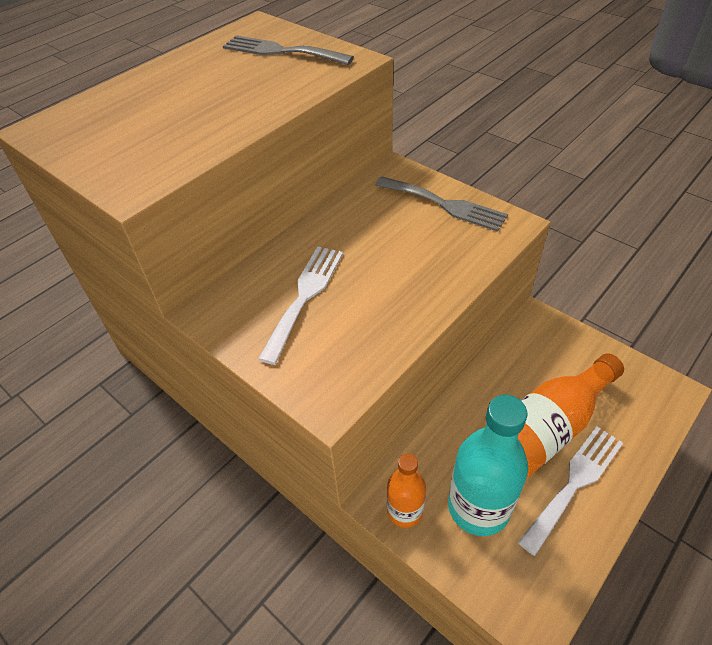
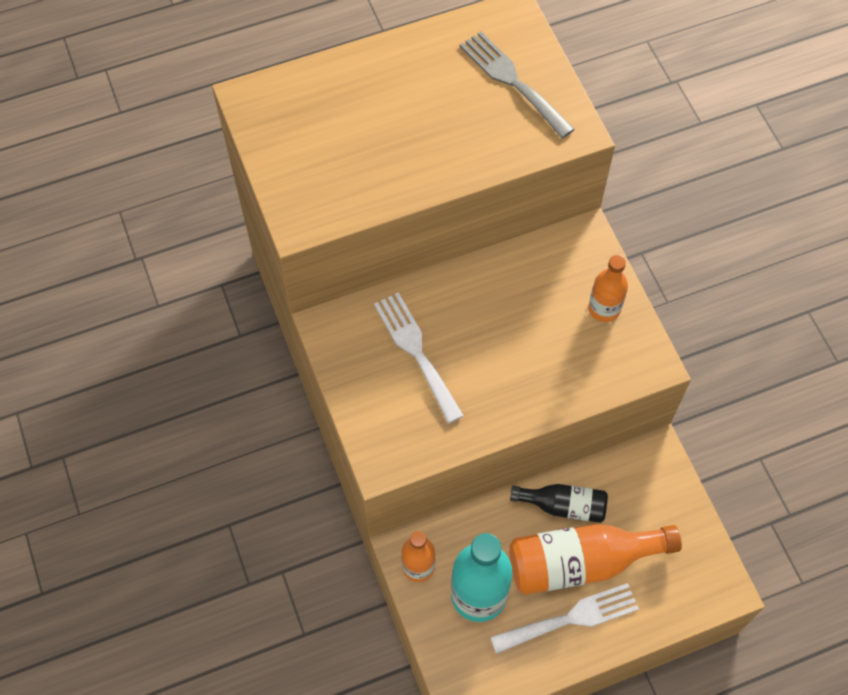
camera: 25 degrees right, 15 degrees up
white fork [258,246,343,365] -> white fork turned 75 degrees counterclockwise [374,292,464,423]
grey fork [375,176,508,232] -> orange bottle [589,255,628,322]
none -> black bottle [510,484,608,523]

